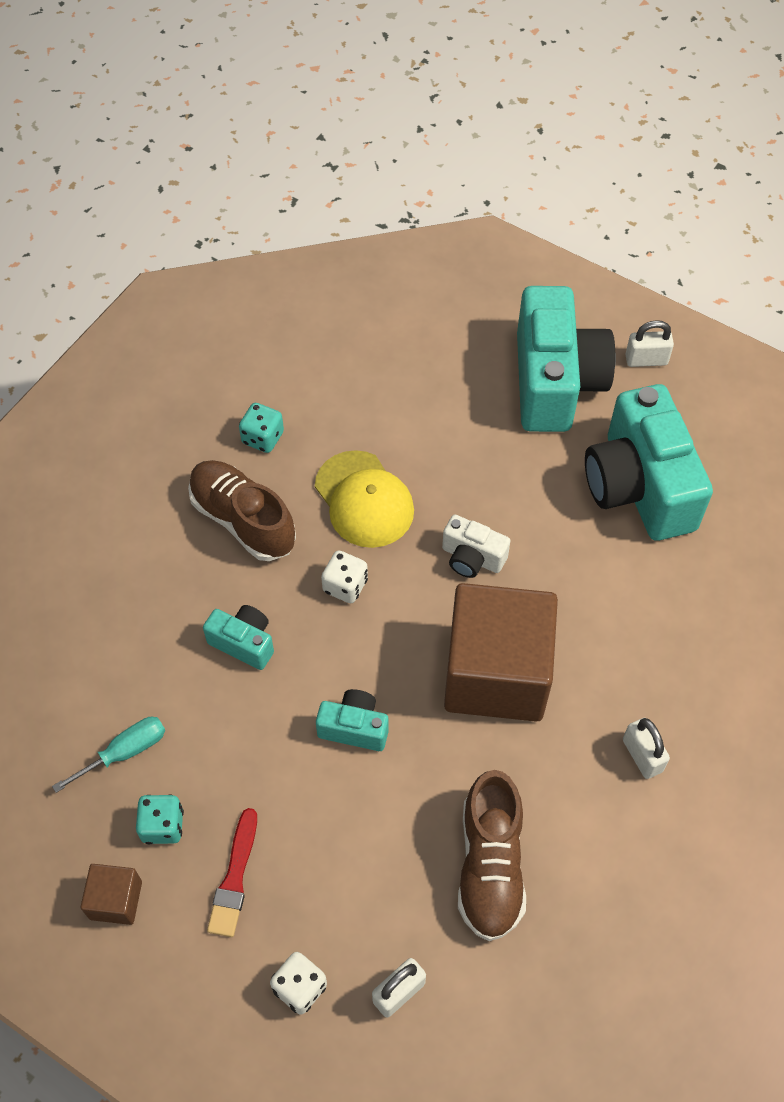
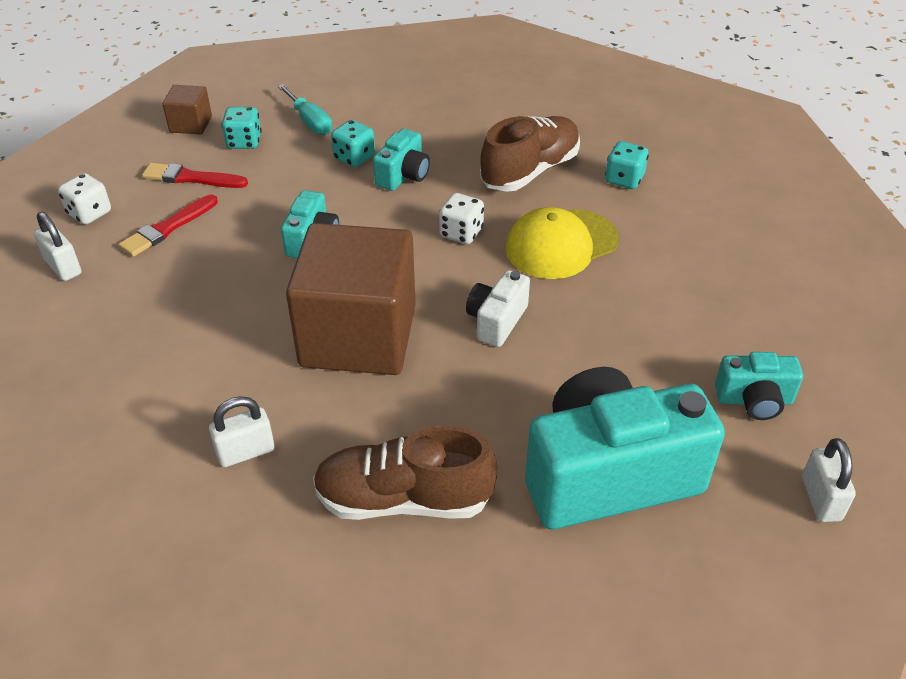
camera: 90 degrees right, 15 degrees down
brown shoe [458,770,526,941] -> brown shoe moved to [313,426,498,520]
turquoise camera [517,286,616,432] -> turquoise camera [715,352,803,420], size x0.47
none -> red brush [119,195,218,257]
none -> turquoise dice [331,120,375,168]

